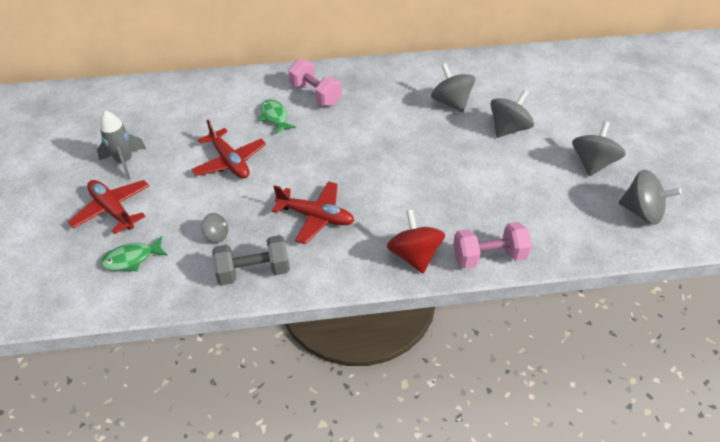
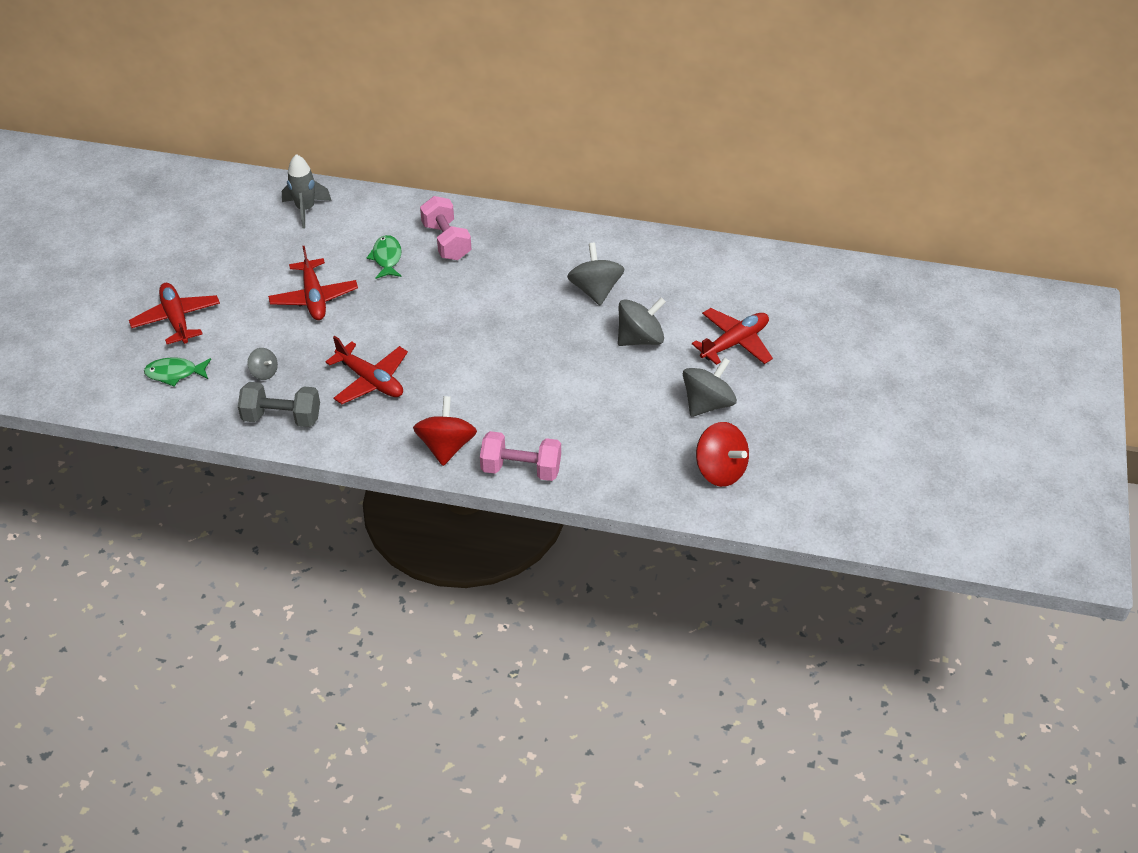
camera: 20 degrees right, 0 degrees up
grey rocket [97,110,146,179] -> grey rocket moved to [282,154,332,229]
grey spinning top [619,170,682,225] -> red spinning top [696,422,749,487]
none -> red plane [692,308,773,365]

